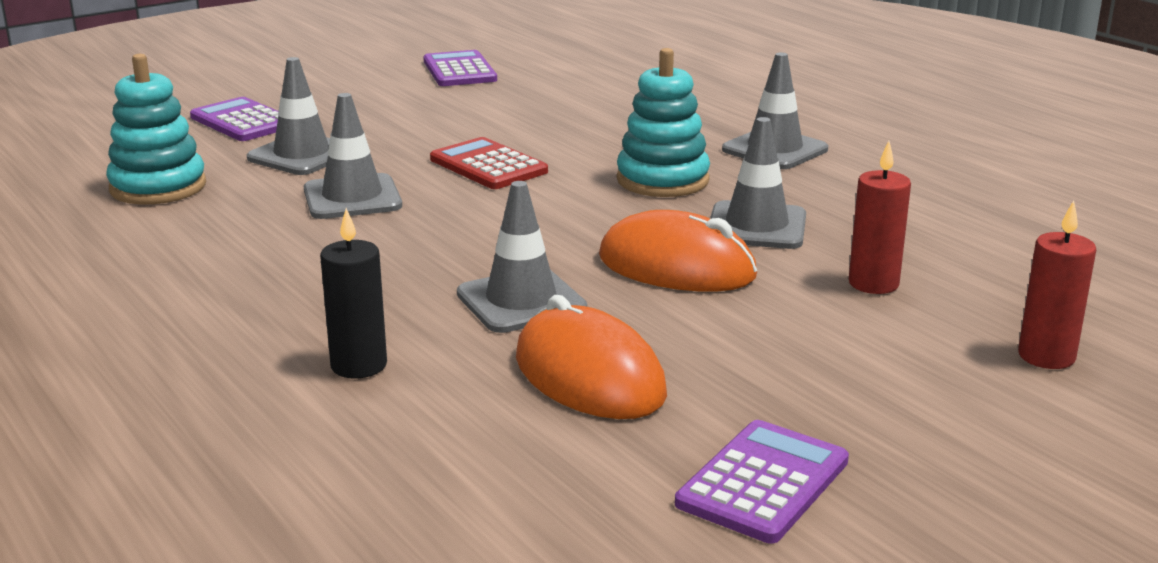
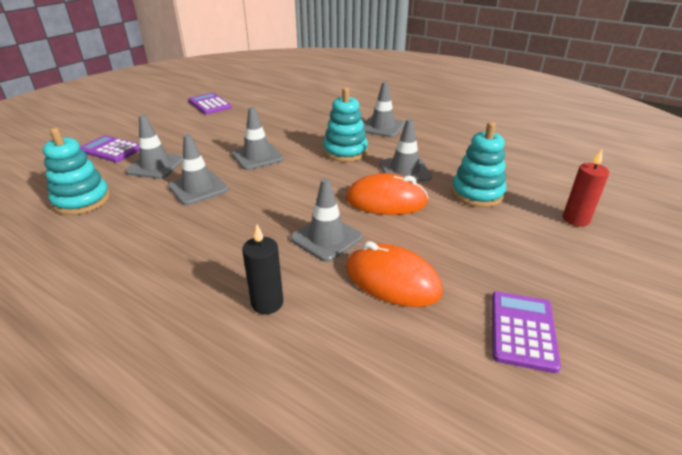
camera: 20 degrees left, 10 degrees up
red calculator [430,137,548,189] -> grey traffic cone [232,107,284,170]
red candle [849,141,911,294] -> turquoise stacking toy [451,122,506,207]

